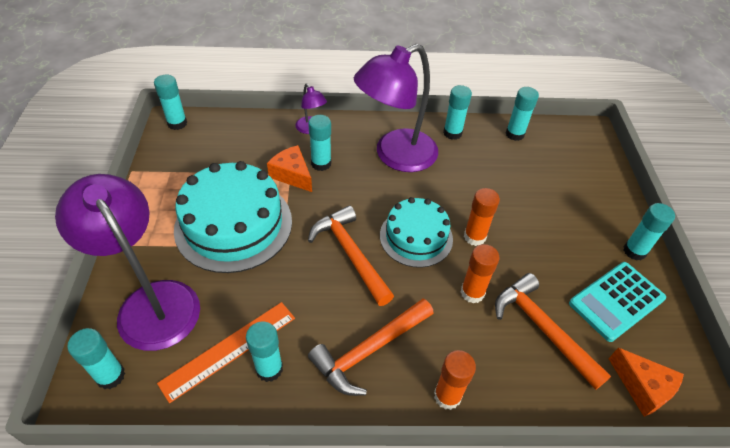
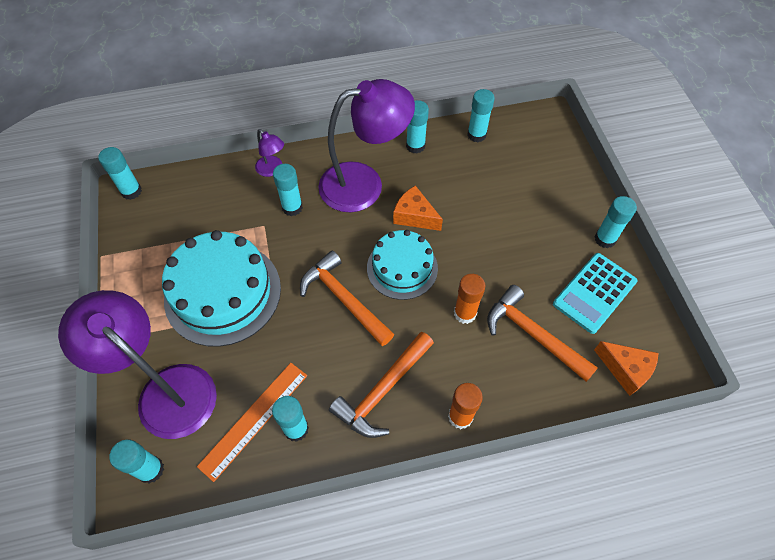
camera: 10 degrees left, 10 degrees up
orange cheese [267,145,312,192] -> orange cheese moved to [393,186,443,231]
purple lamp [354,44,438,172] -> purple lamp turned 150 degrees counterclockwise [318,79,415,212]
orange glue stick [464,188,500,246] -> none

